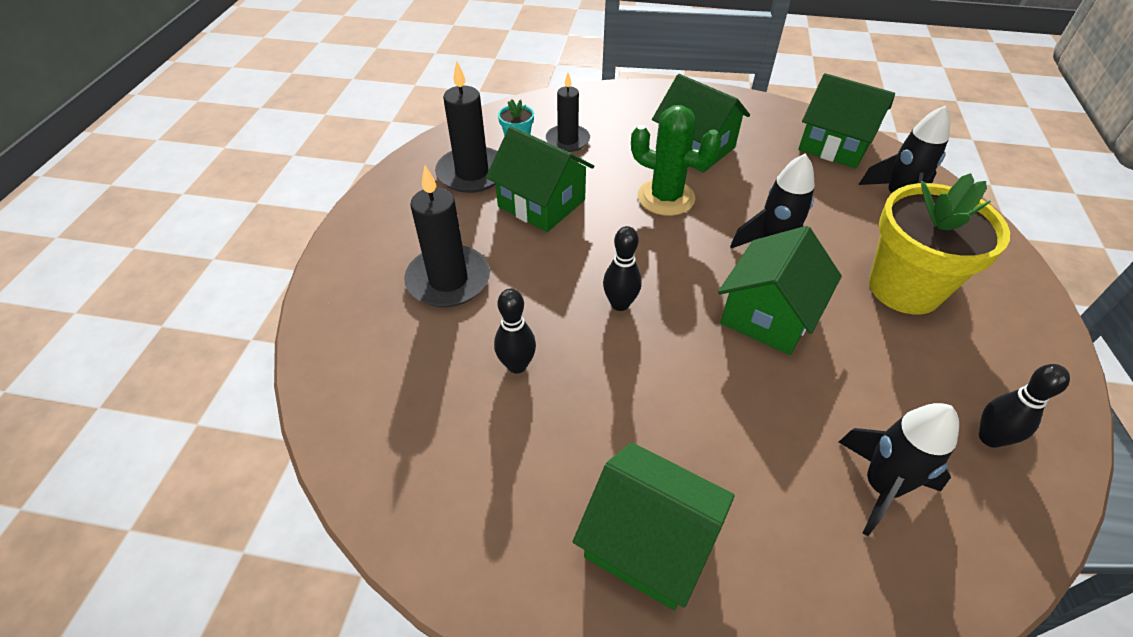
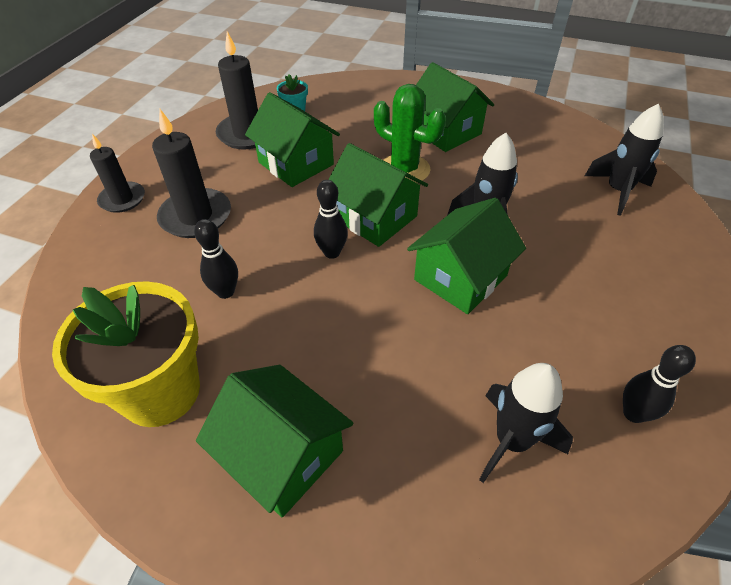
camera: 10 degrees right, 0 degrees up
black candle [546,73,590,152] -> black candle moved to [90,134,145,213]
green house [798,73,895,169] -> green house moved to [328,143,428,247]
yellow flower pot [869,173,1010,315] -> yellow flower pot moved to [52,281,200,427]

